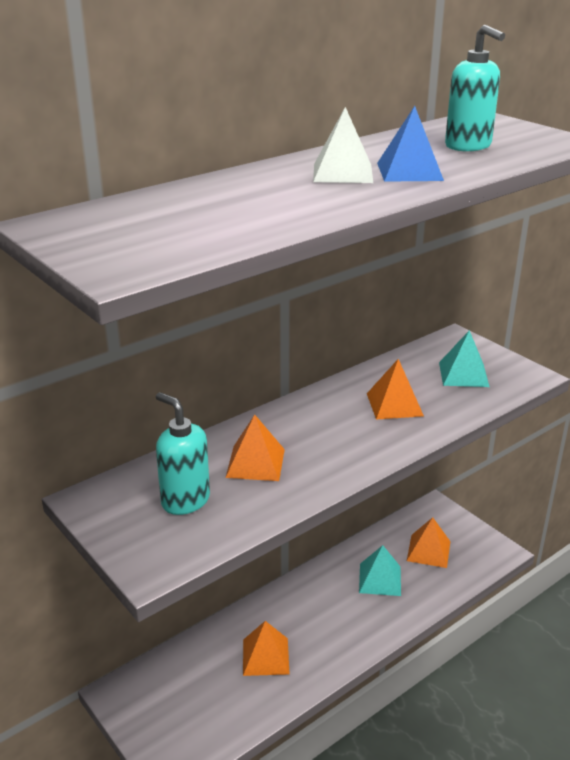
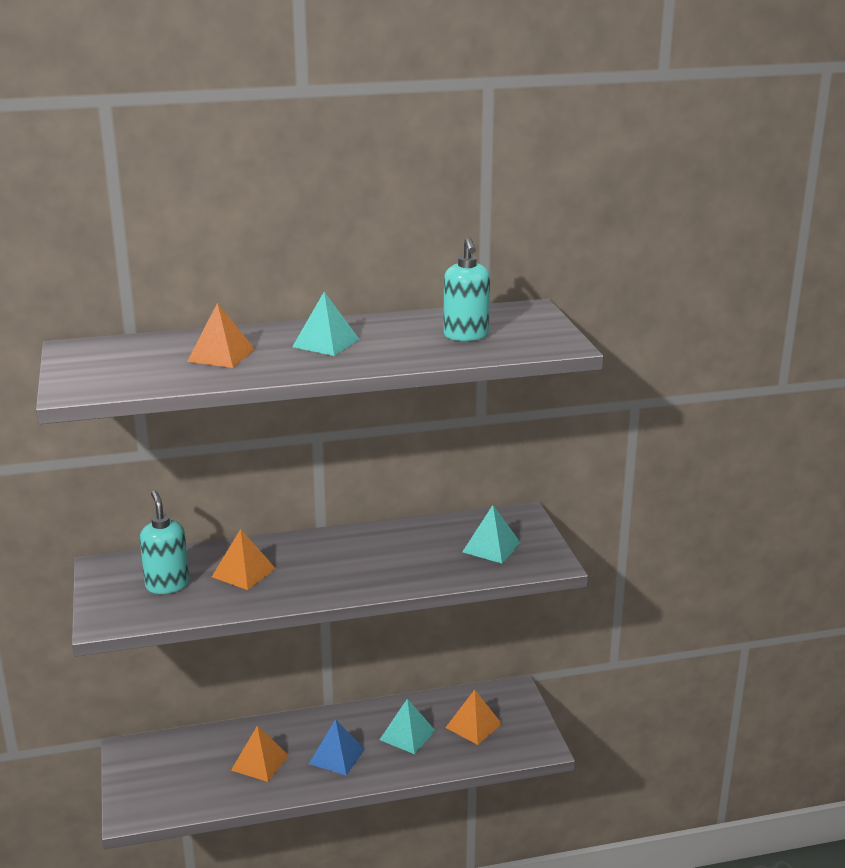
camera: 25 degrees right, 5 degrees down
white pyramid [313,107,373,183] -> turquoise pyramid [292,292,359,356]
orange pyramid [367,359,424,420] -> orange pyramid moved to [187,303,255,368]
blue pyramid [377,106,444,182] -> blue pyramid moved to [309,719,365,776]

